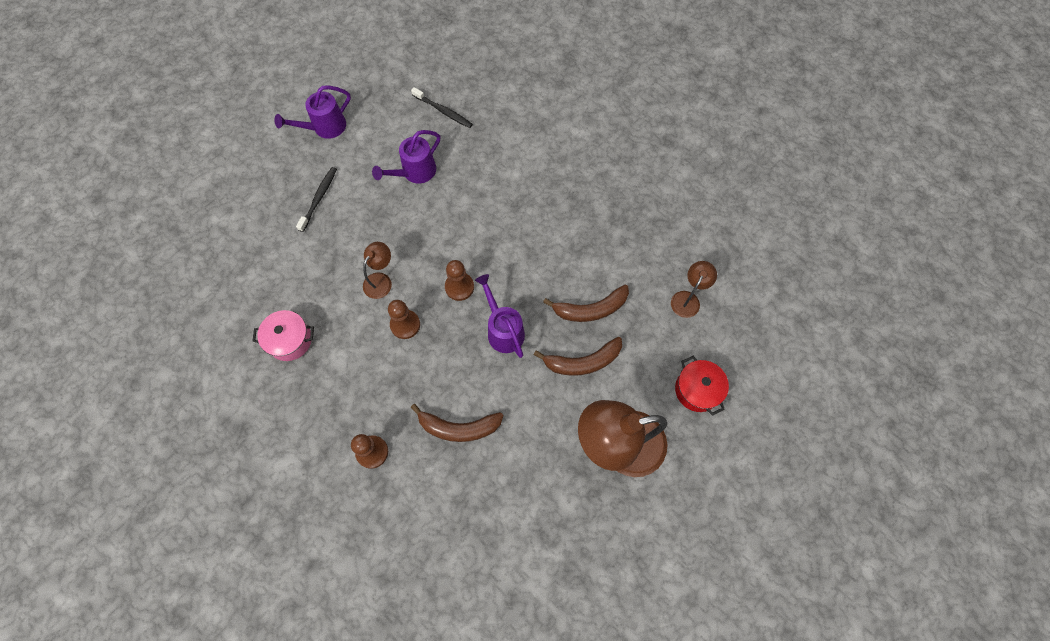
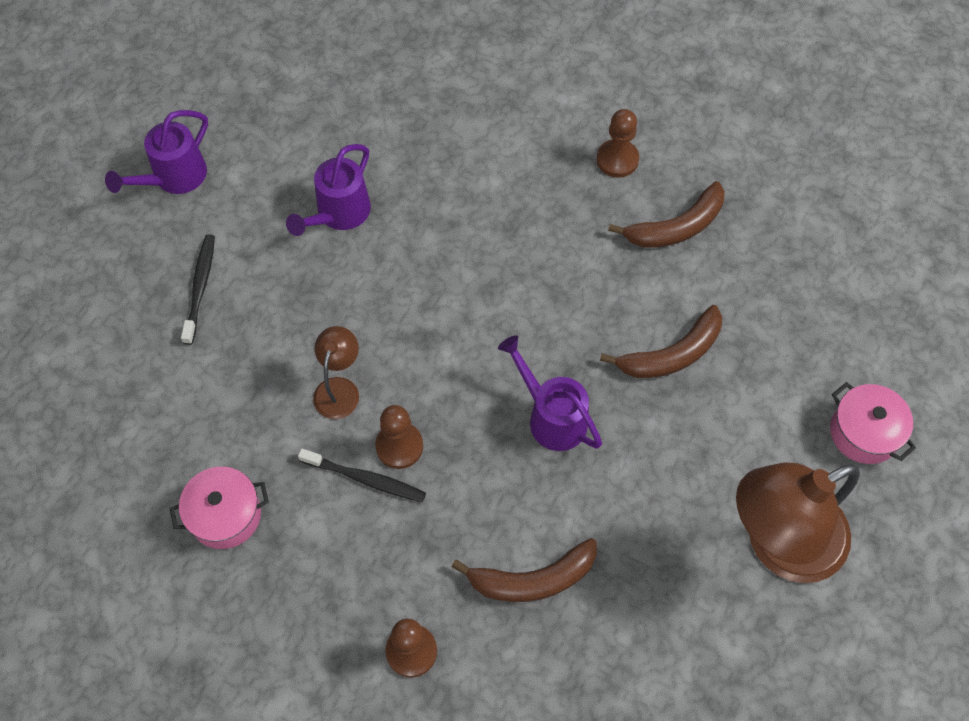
camera: 15 degrees left, 5 degrees down
black toothbrush [411,87,473,128] -> black toothbrush moved to [298,448,426,502]
brown pawn [445,260,474,301] -> brown pawn moved to [596,109,639,178]
brown banana [534,337,622,376] -> brown banana moved to [608,181,725,248]
brown lamp [671,261,717,318] -> none
red pot [675,356,729,416] -> pink pot [830,382,916,464]

